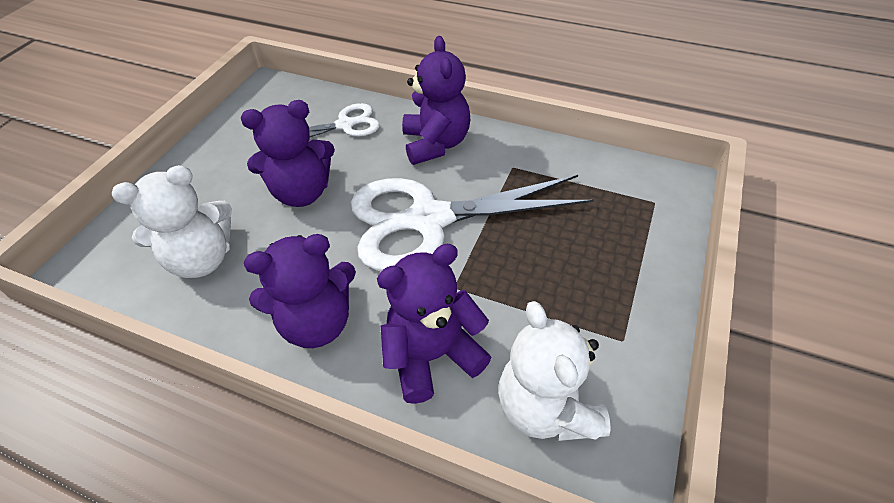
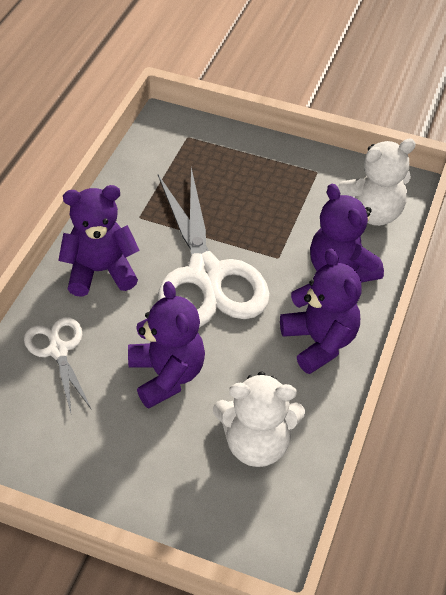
camera: 95 degrees left, 0 degrees up
white teddy bear [112,165,232,278] -> white teddy bear turned 120 degrees clockwise [213,371,305,467]

